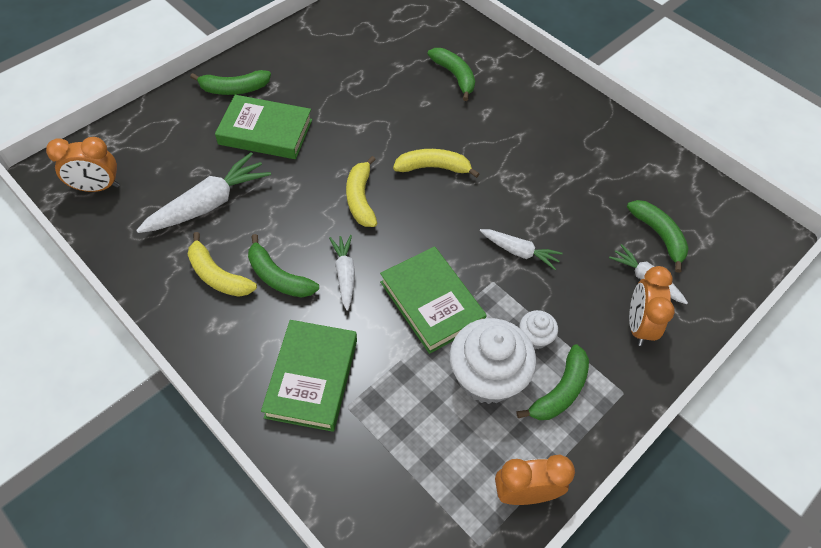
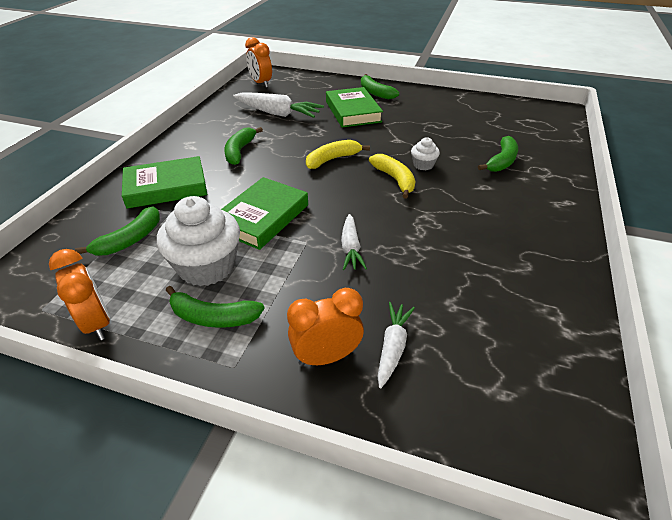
camera: 65 degrees right, 15 degrees down
yellow banana [188,232,257,297] -> none
white carrot [329,235,355,311] -> none
white cupcake [520,310,558,349] -> white cupcake moved to [411,137,440,170]
green banana [627,200,689,273] -> green banana moved to [75,206,160,255]

